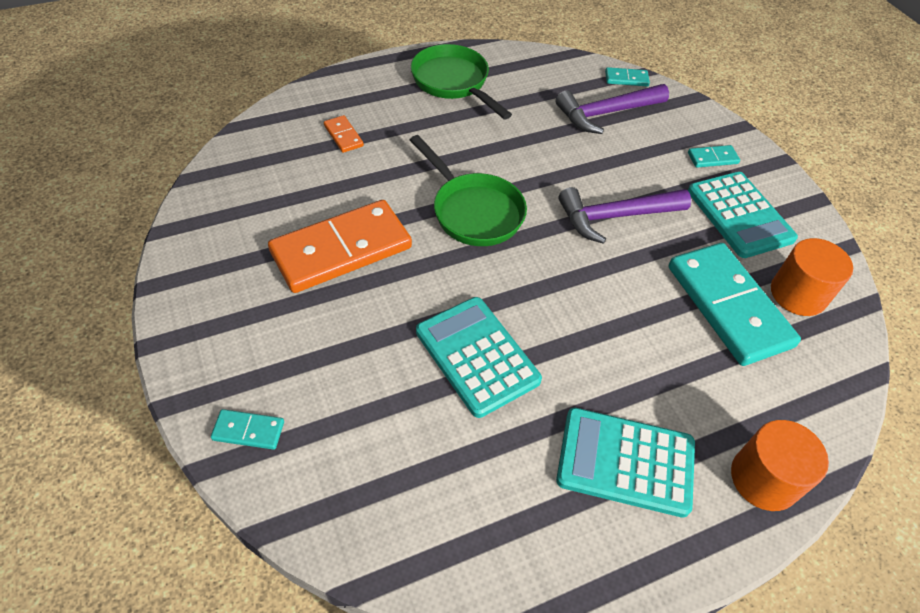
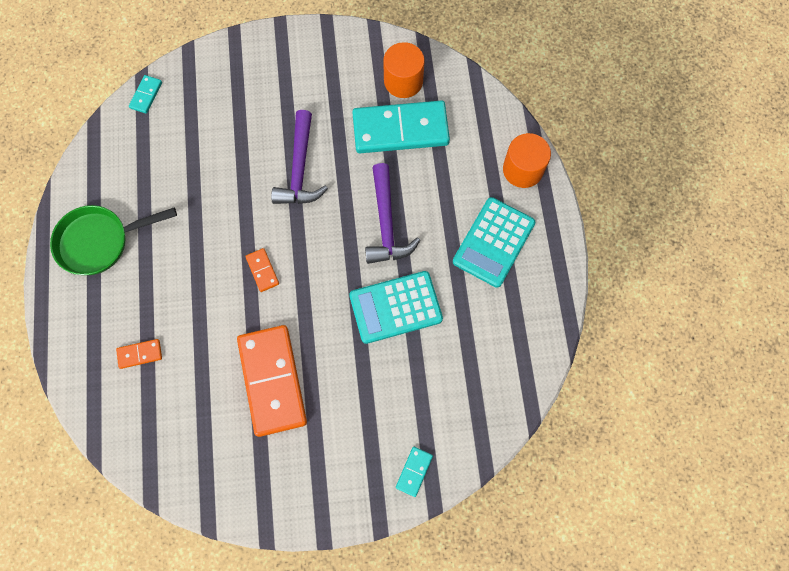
camera: 70 degrees left, 20 degrees up
green pan [410,135,527,246] -> orange domino [245,248,279,292]
purple hammer [556,84,669,134] -> purple hammer moved to [365,163,420,264]
turquoise domino [688,145,740,168] -> none
turquoise calculator [688,172,798,258] -> none

